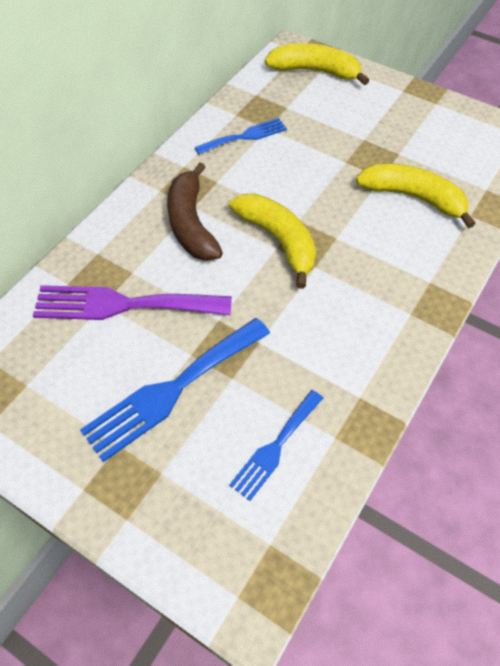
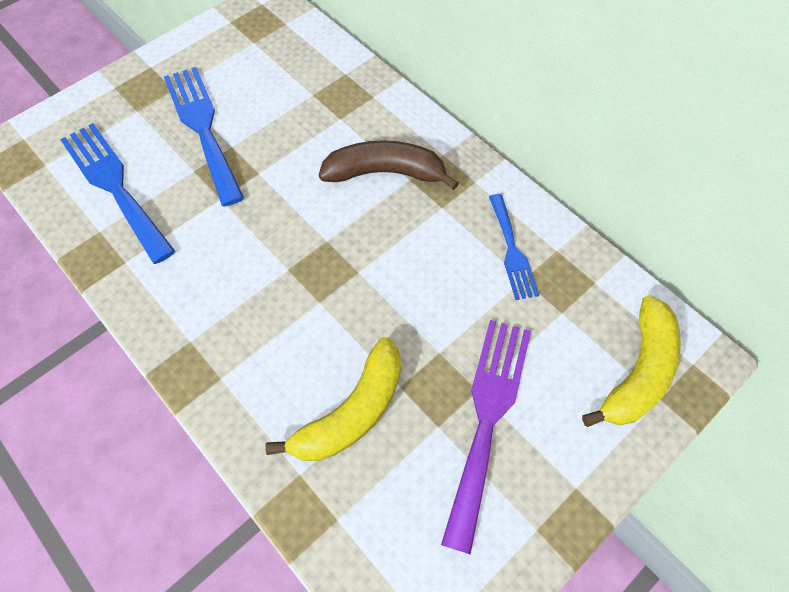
camera: 105 degrees right, 5 degrees up
purple fork [33,285,232,320] -> purple fork moved to [441,320,531,555]
yellow banana [229,193,316,289] -> none
blue fork [229,390,323,501] -> blue fork [60,123,175,264], size x1.69

